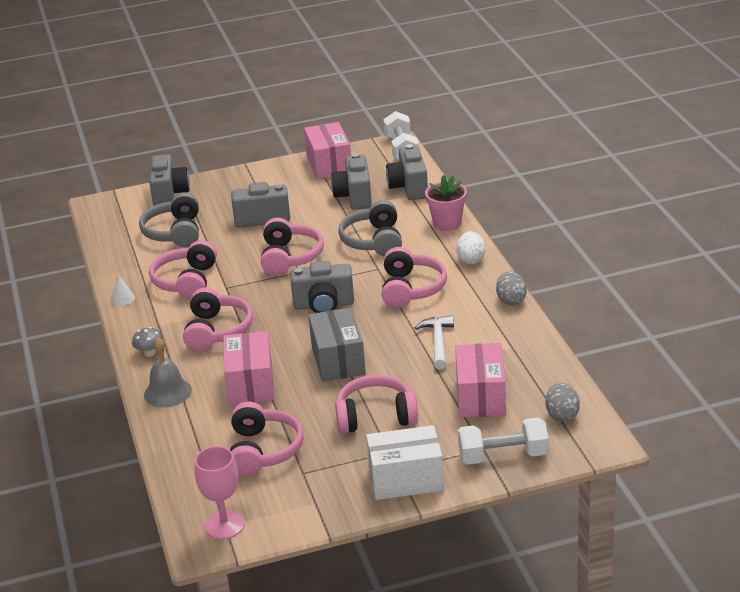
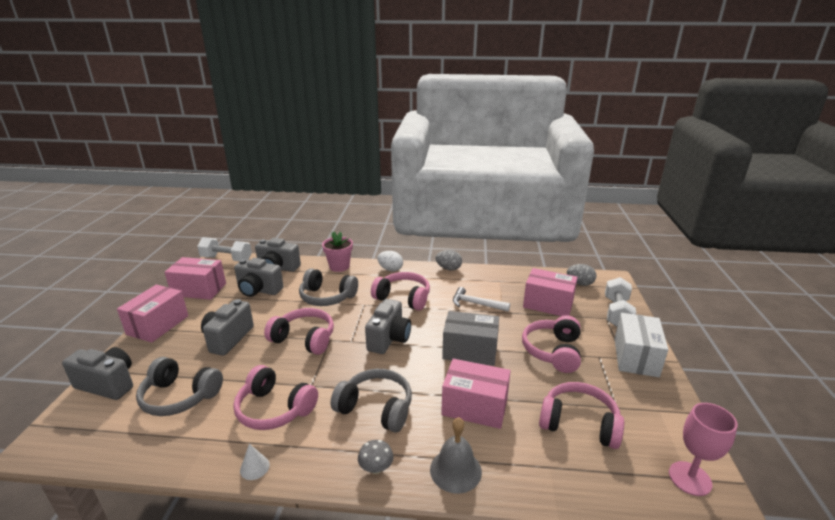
camera: 70 degrees left, 5 degrees down
pink headphones [183,287,253,351] -> grey headphones [331,369,412,433]
none -> pink box [117,284,188,343]

